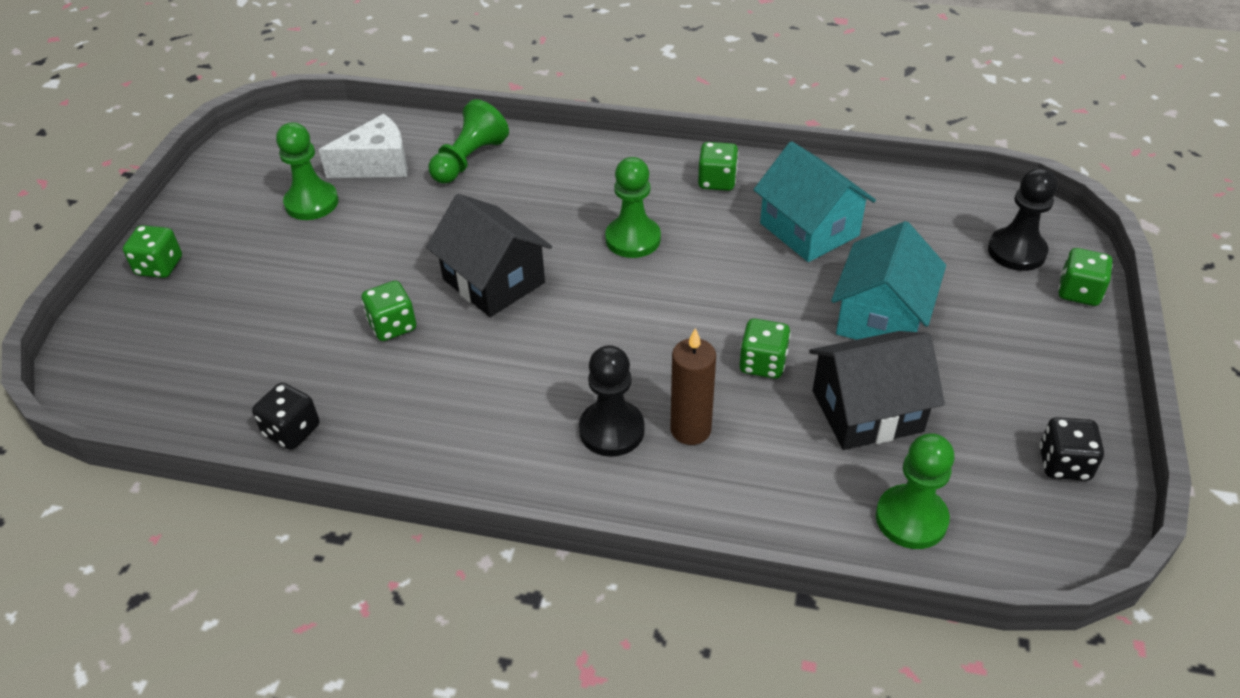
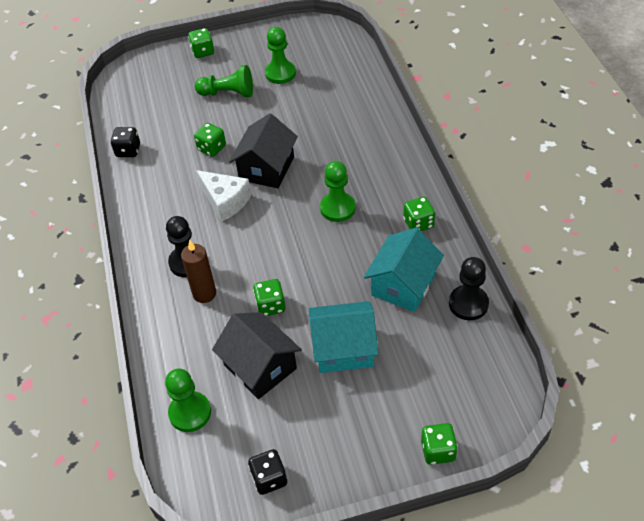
camera: 65 degrees right, 5 degrees up
white cheese [319,114,408,178] -> white cheese moved to [196,170,251,222]
green pawn [429,99,509,184] -> green pawn moved to [195,65,253,98]
black pawn [988,168,1057,271] -> black pawn moved to [449,257,489,320]

